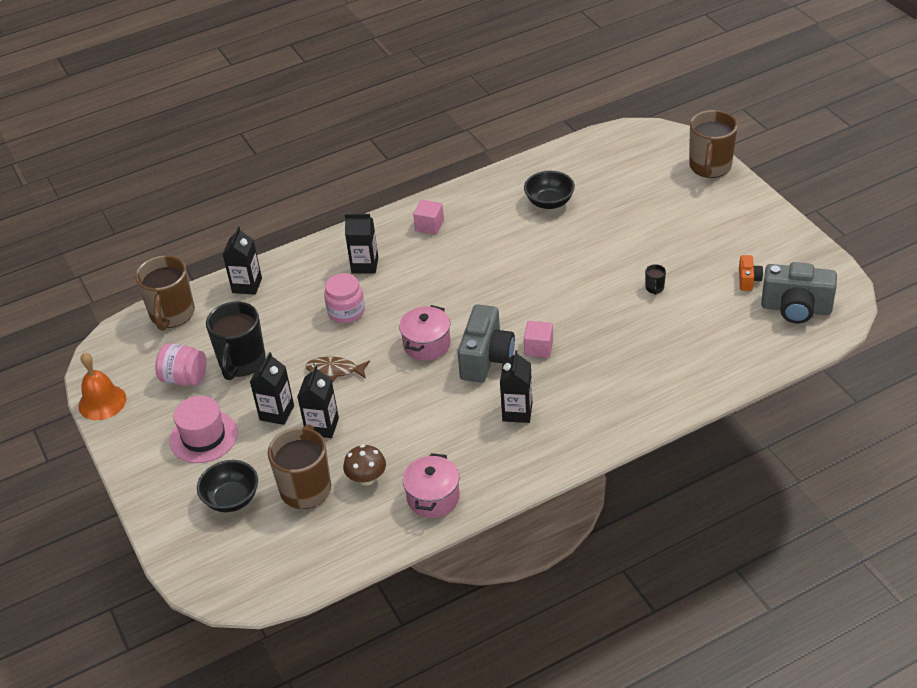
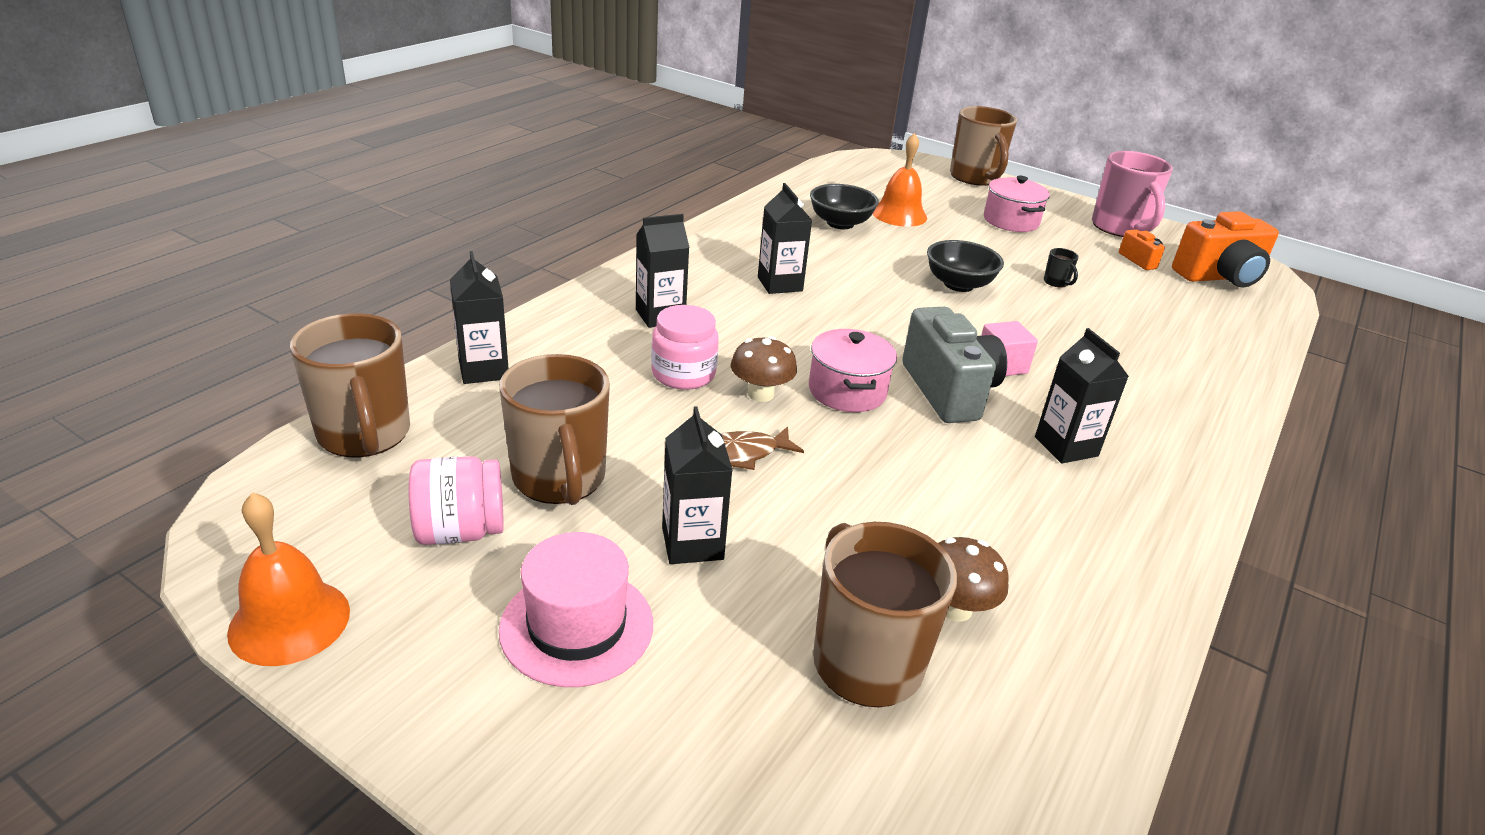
camera: 35 degrees left, 10 degrees down
black bowl [197,460,258,512] -> black bowl moved to [927,240,1004,292]
black mug [206,302,266,380] -> brown mug [499,354,610,505]
black carton [297,366,339,438] -> black carton moved to [758,183,813,294]
pink pot [403,453,460,518] -> pink pot moved to [984,176,1050,232]
pink cube [413,200,444,234] -> none
grey camera [761,262,837,323] -> orange camera [1172,211,1279,287]
none -> brown mushroom [731,336,797,402]
none -> orange bell [873,133,927,227]
none -> pink mug [1092,151,1173,237]

